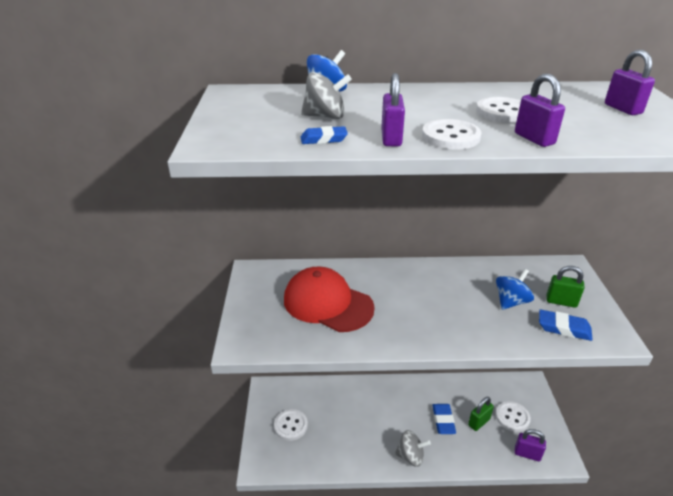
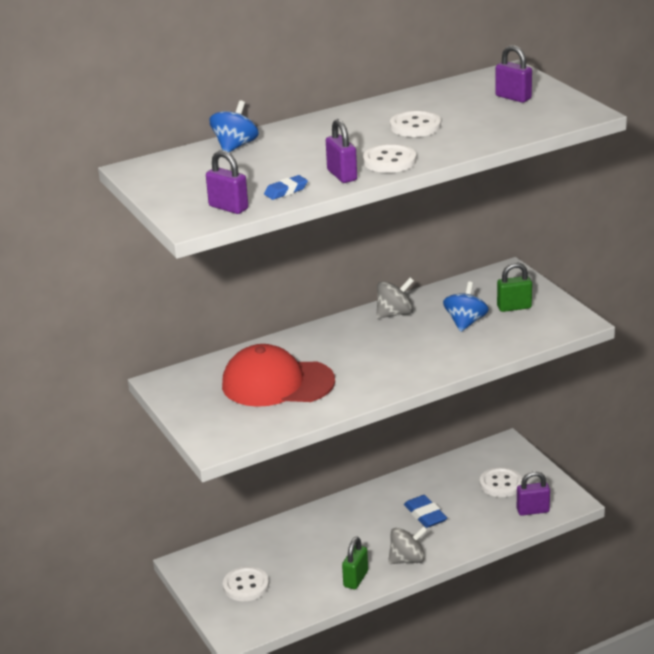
camera: 25 degrees left, 5 degrees down
grey spinning top [301,72,352,119] -> grey spinning top moved to [376,278,414,319]
green padlock [468,397,494,431] -> green padlock moved to [342,537,368,589]
purple padlock [515,73,565,147] -> purple padlock moved to [206,150,248,214]
blue eraser [539,310,593,341] -> none

